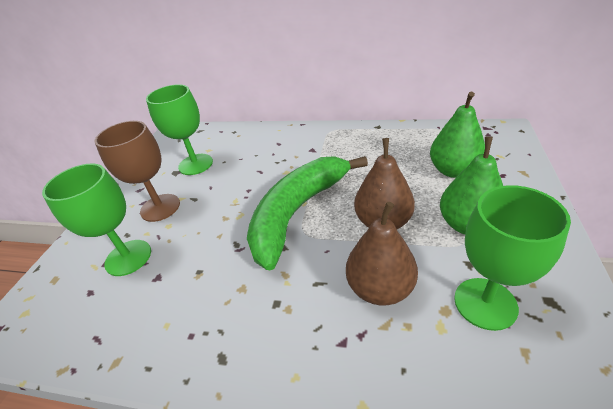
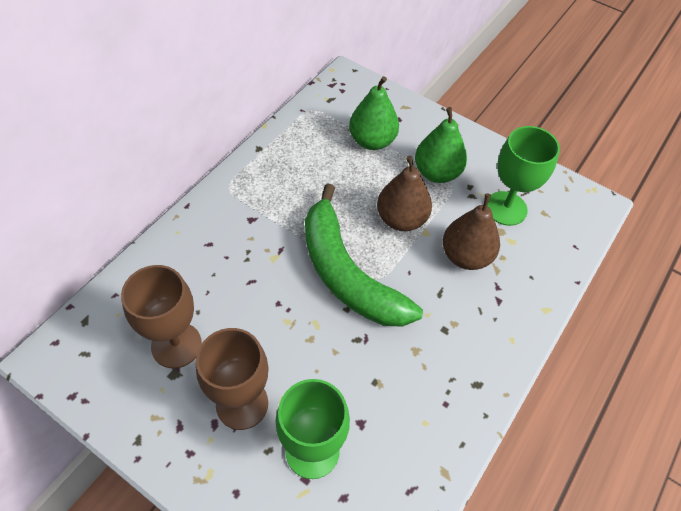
camera: 75 degrees left, 15 degrees up
green goblet [146,84,213,175] -> brown goblet [121,265,202,368]

